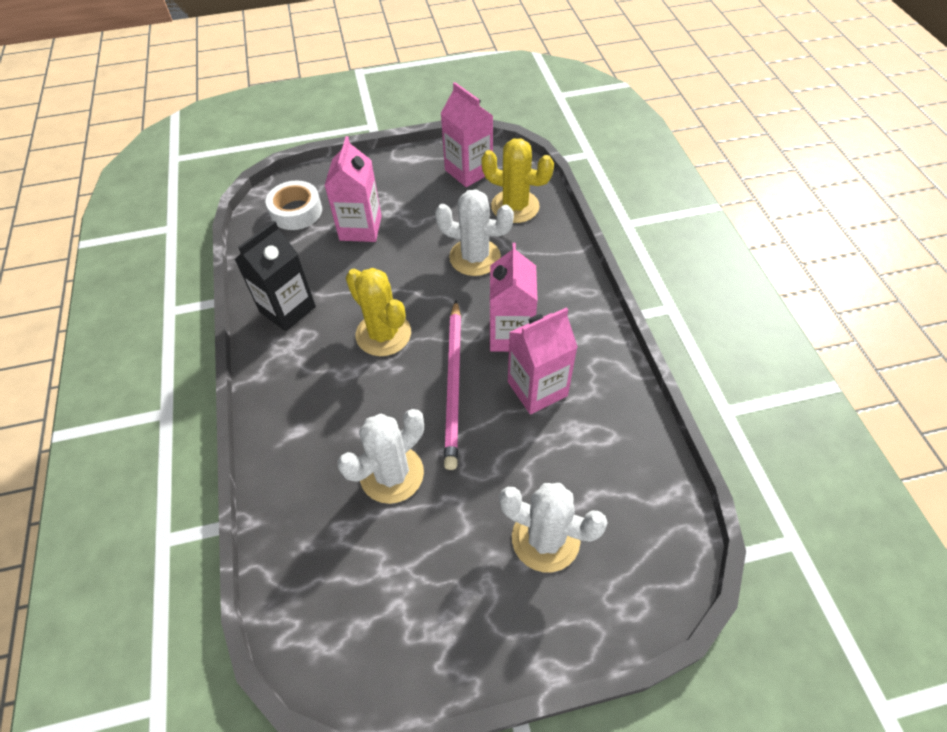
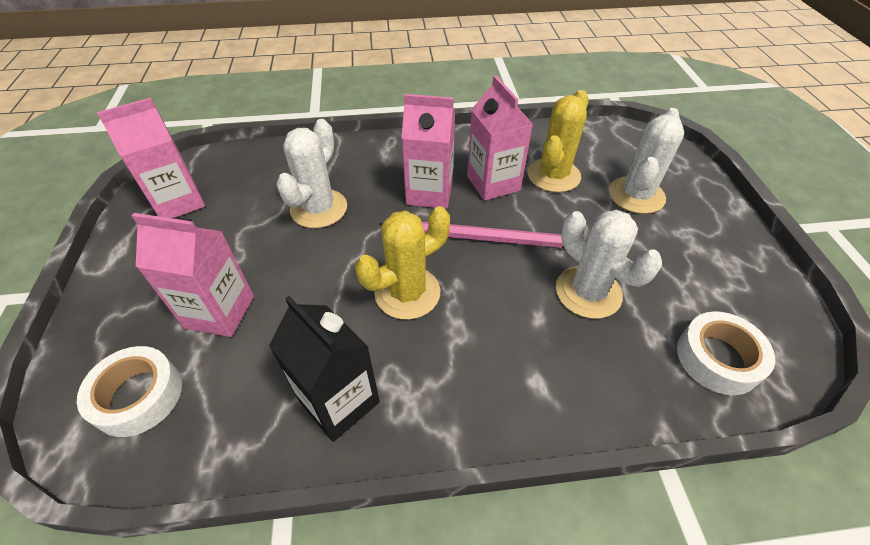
camera: 85 degrees left, 5 degrees down
yellow cactus [481,139,554,223] -> yellow cactus moved to [528,90,589,192]
none -> white tape [677,311,775,395]

